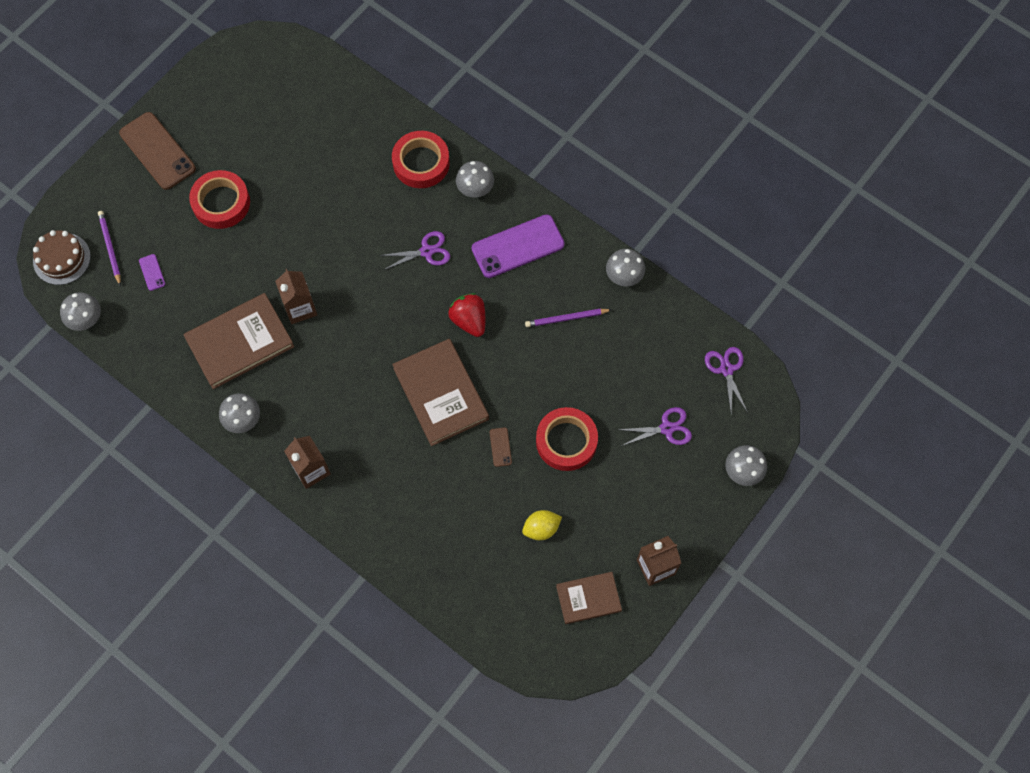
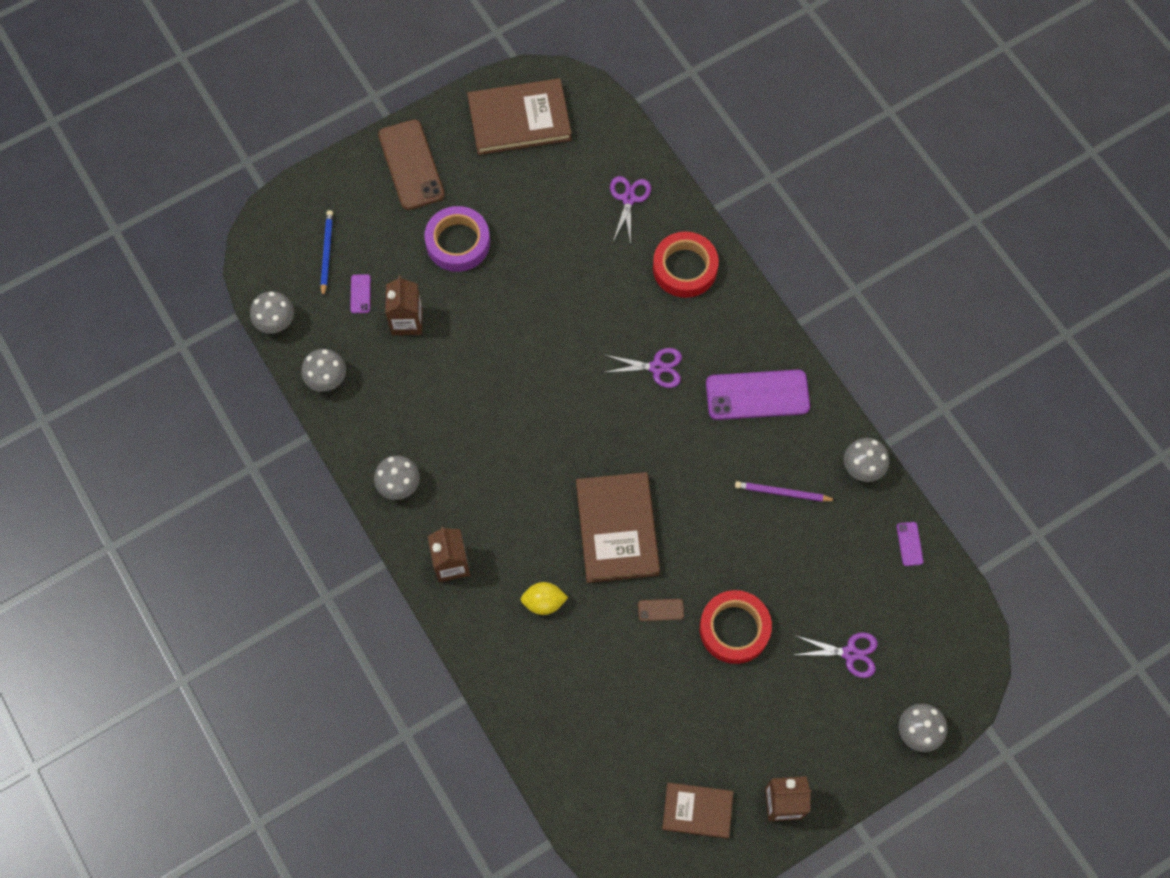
camera: 20 degrees right, 0 degrees up
brown cake [33,230,91,285] -> none
purple pencil [98,211,121,285] -> blue pencil [321,210,333,297]
brown book [183,293,294,389] -> brown book moved to [467,78,572,155]
red tape [189,170,250,229] -> purple tape [424,206,490,272]
brown carton [275,269,317,324] -> brown carton moved to [385,276,423,335]
red strawberry [448,293,485,337] -> none
grey mushroom [456,161,494,198] -> grey mushroom moved to [301,349,346,392]
brown phone [490,427,512,467] -> brown phone turned 75 degrees clockwise [638,599,684,621]
yellow lemon [522,510,562,540] -> yellow lemon moved to [520,582,568,615]
purple scissors [705,347,748,413] -> purple scissors moved to [610,176,651,244]
none -> purple phone [897,522,923,566]

